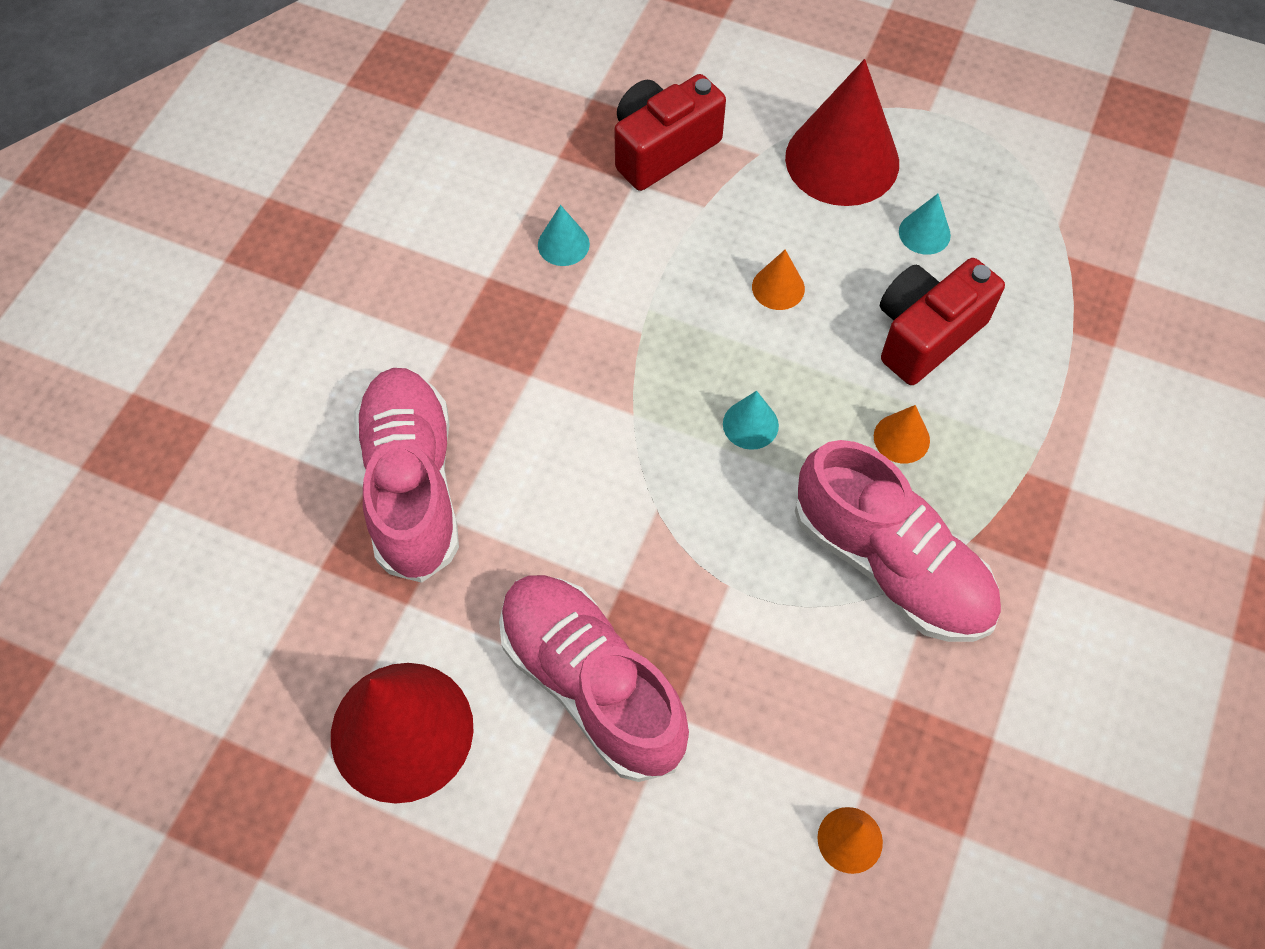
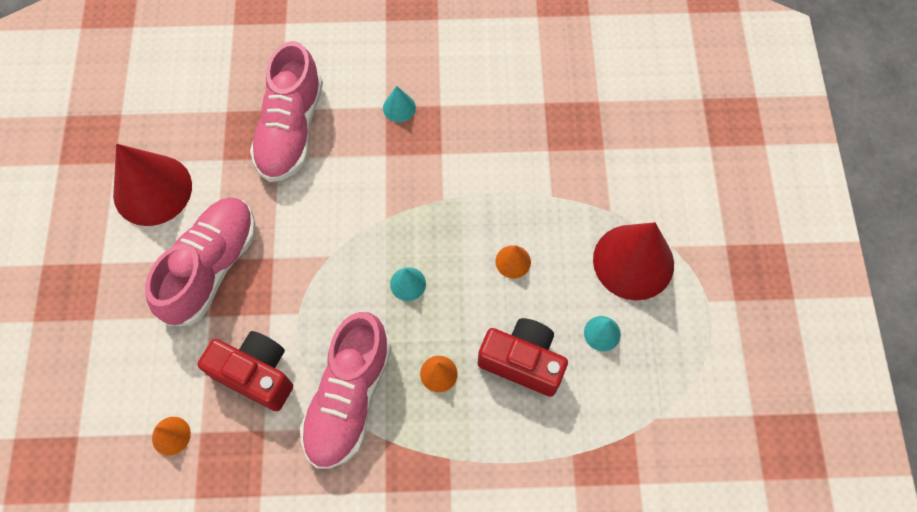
camera: 65 degrees right, 5 degrees up
pink shoe [354,368,459,583] -> pink shoe turned 135 degrees clockwise [250,41,323,182]
turquoise cone [538,205,590,266] -> turquoise cone moved to [383,86,416,122]
red camera [614,74,726,191] -> red camera moved to [198,331,293,411]

